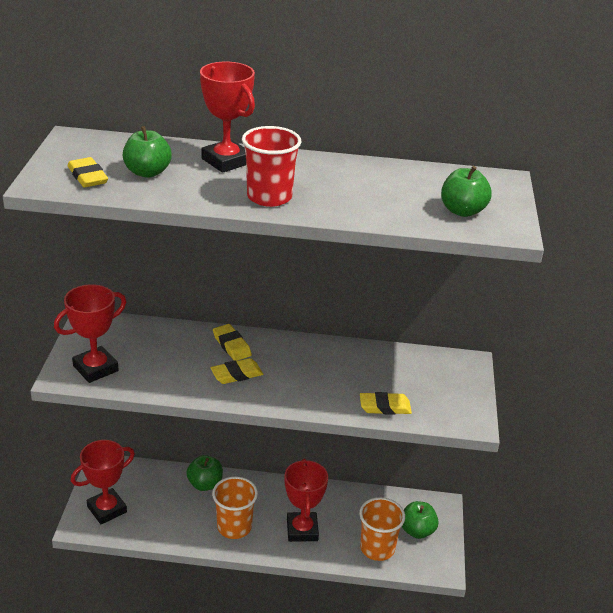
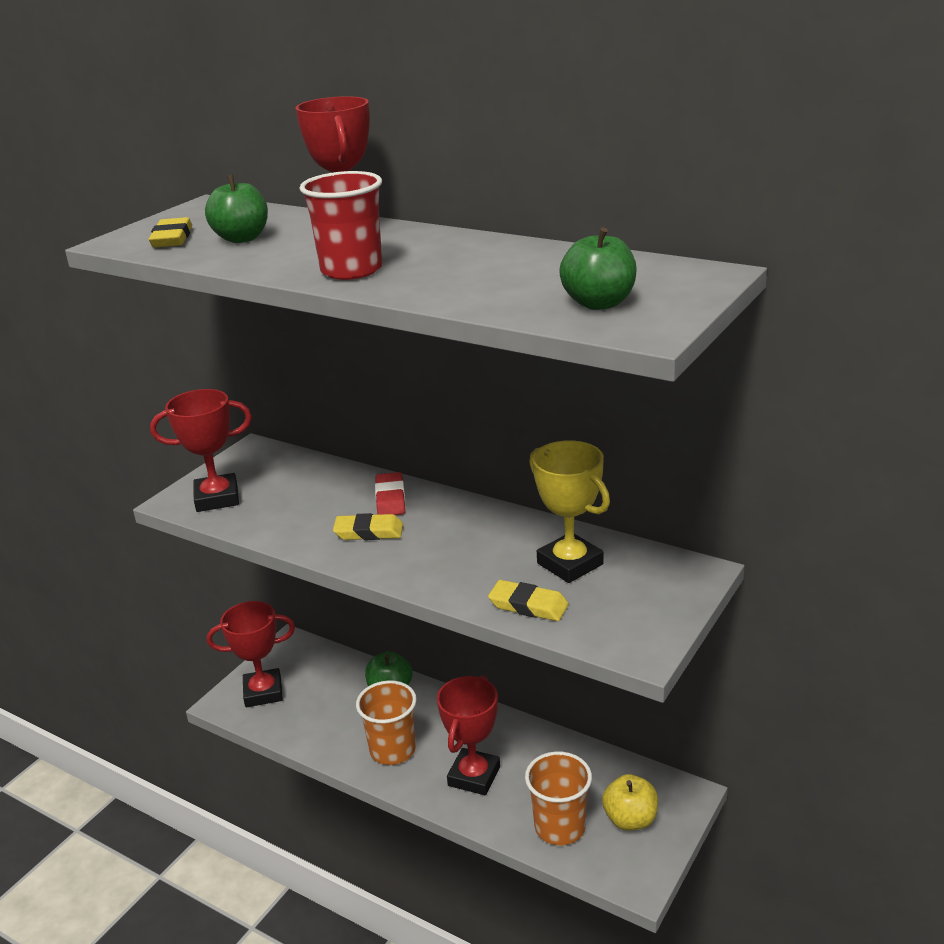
camera: 30 degrees right, 5 degrees down
yellow eraser [213,324,252,361] -> red eraser [375,472,405,515]
green apple [402,501,439,539] -> yellow apple [602,774,658,831]
none -> yellow trophy [529,440,610,583]

